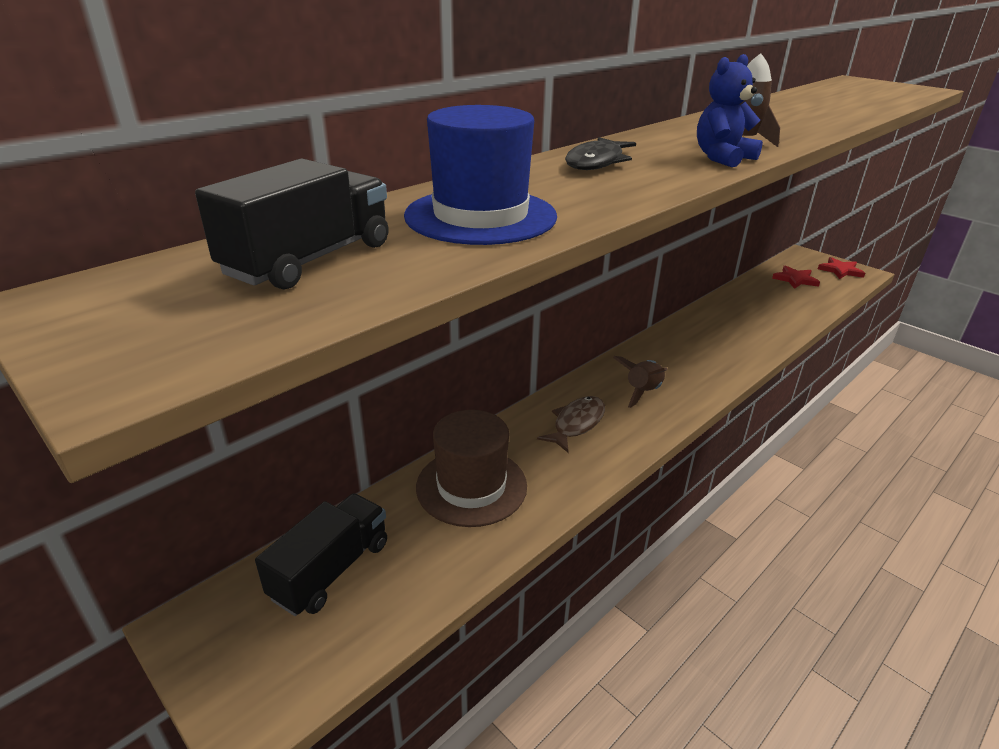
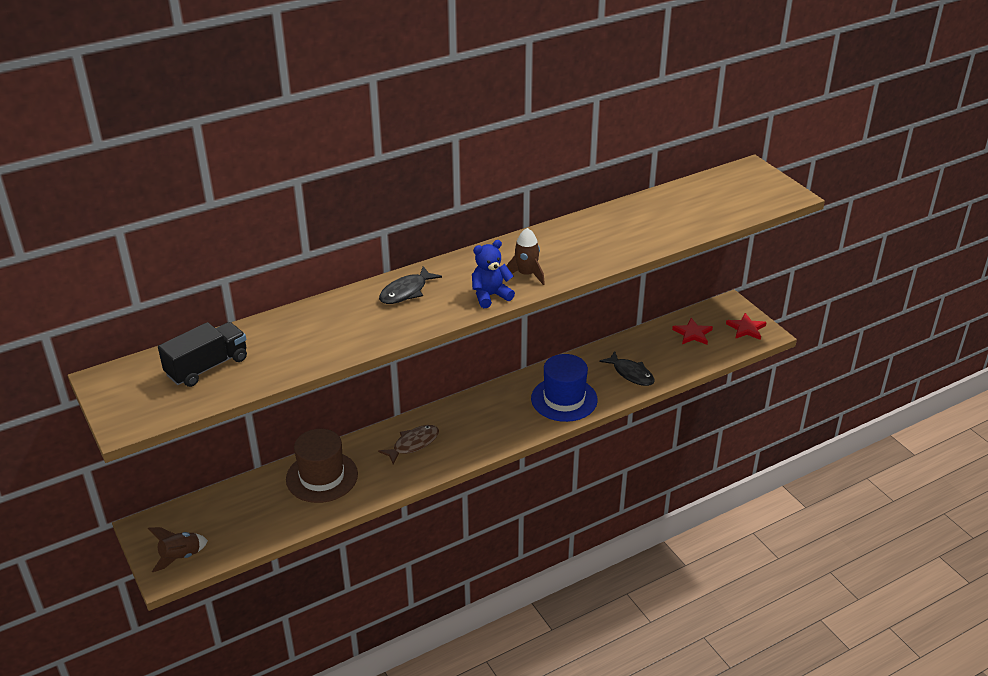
camera: 15 degrees right, 5 degrees up
black truck [255,494,387,616] -> none
blue hat [404,105,557,245] -> blue hat moved to [531,354,598,422]
brown rocket [613,356,667,408] -> brown rocket moved to [148,527,208,572]
none -> black fish [599,351,655,386]

